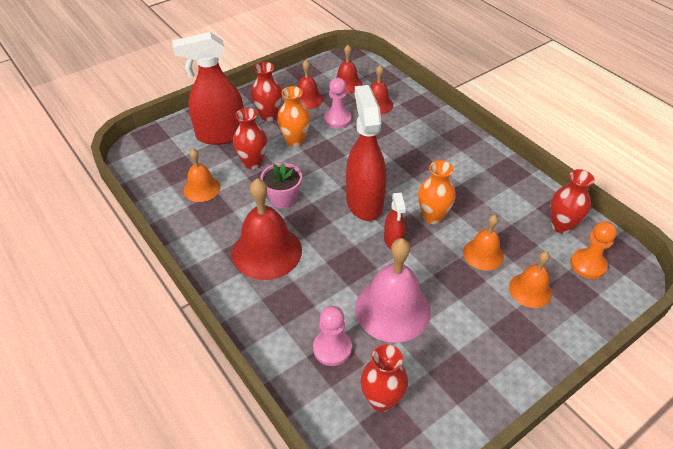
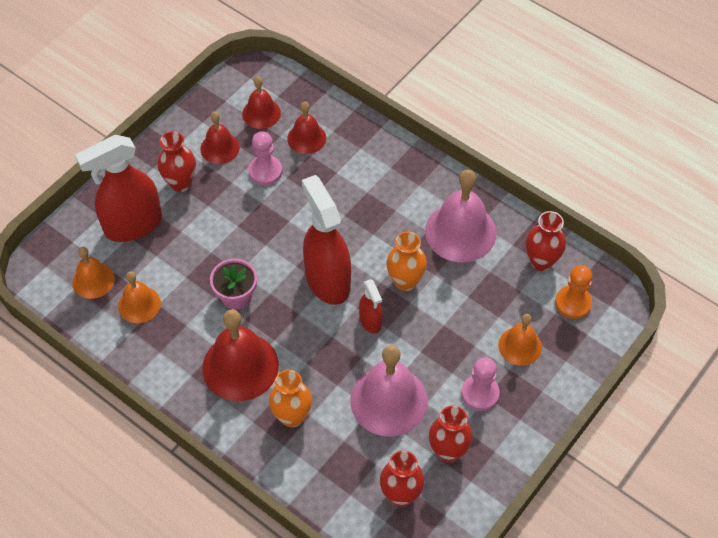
camera: 15 degrees left, 10 degrees up
red vase [233,108,267,169] -> red vase moved to [429,406,473,463]
orange vase [277,86,310,147] -> orange vase moved to [269,370,312,428]
pink pawn [313,306,352,366] -> pink pawn moved to [462,357,500,411]
orange bell [463,215,504,270] -> orange bell moved to [72,247,115,299]
none -> pink bell [425,170,497,263]

